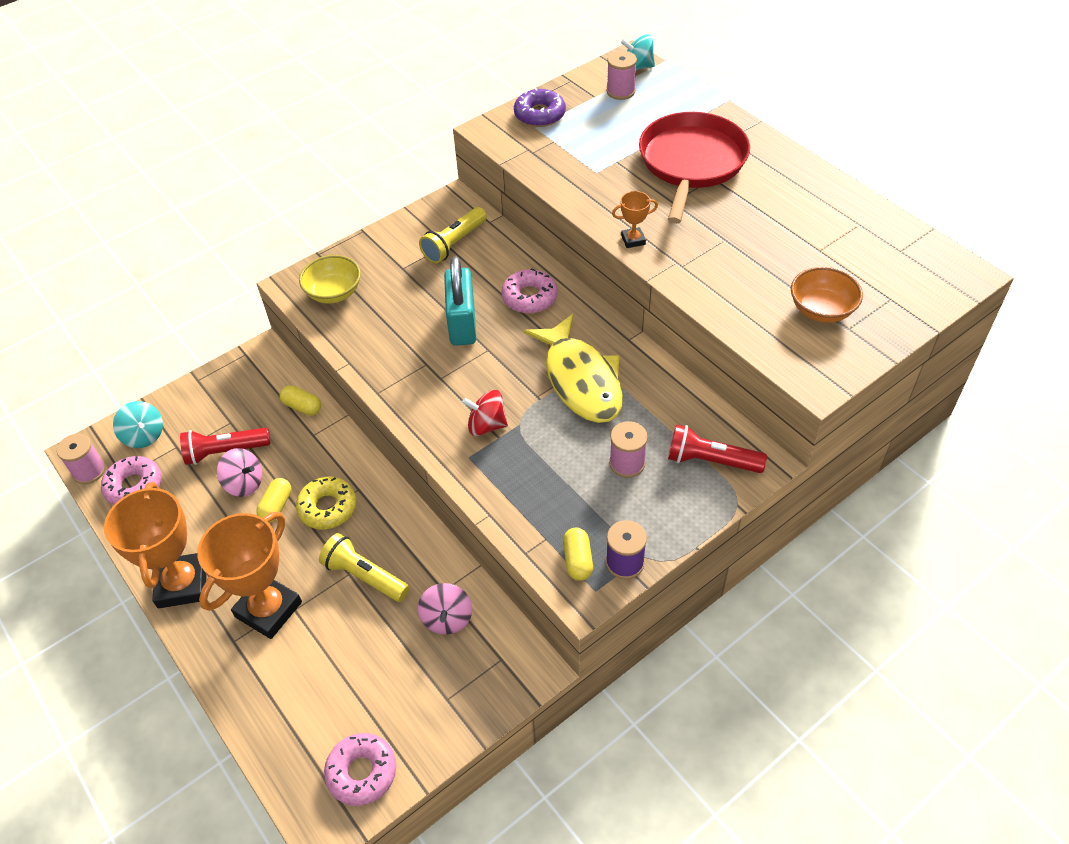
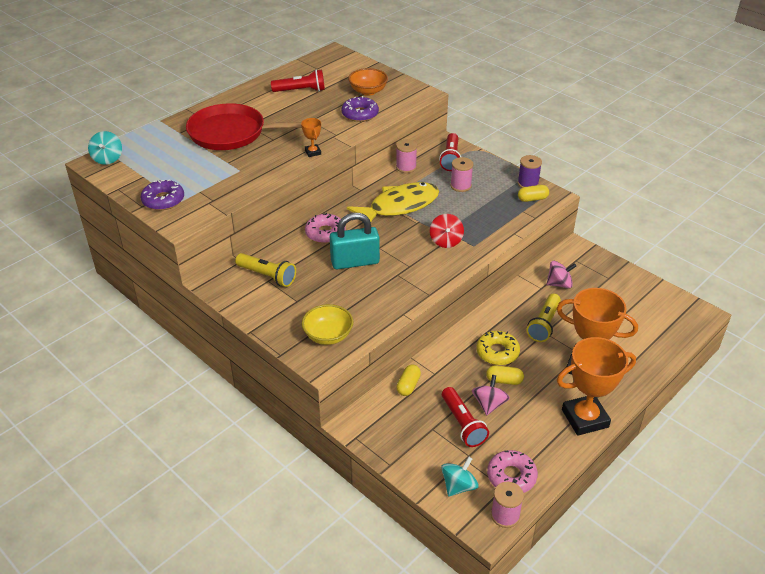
camera: 100 degrees left, 10 degrees down
pink donut [324,733,396,806] -> none
pink spool [607,51,637,100] -> pink spool moved to [396,139,417,173]
none -> red flashlight [271,69,325,92]
none -> purple donut [341,96,379,122]

